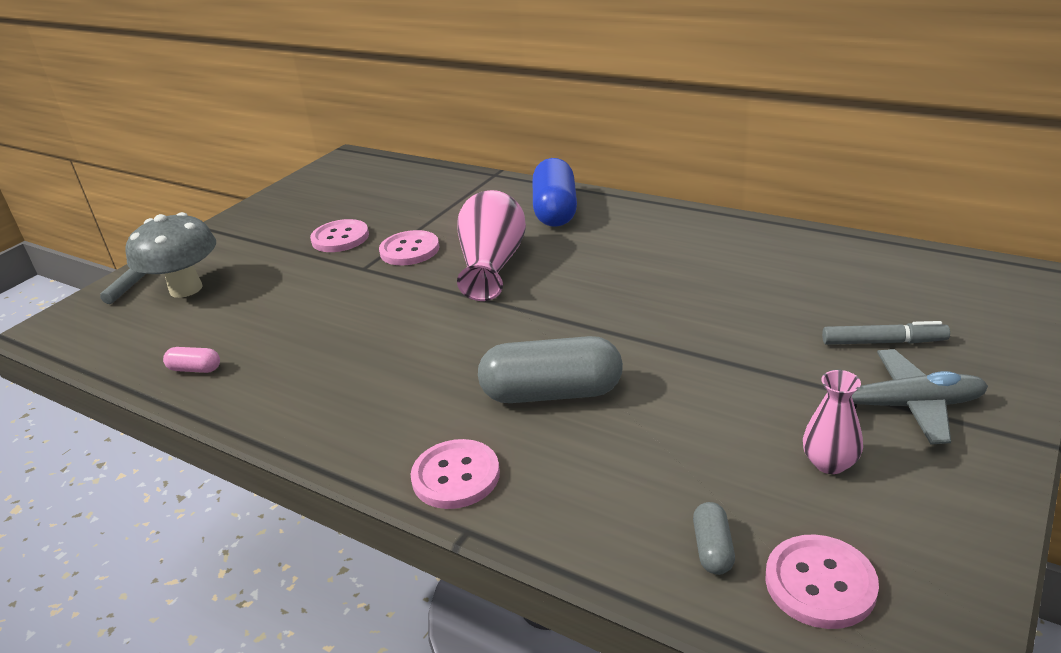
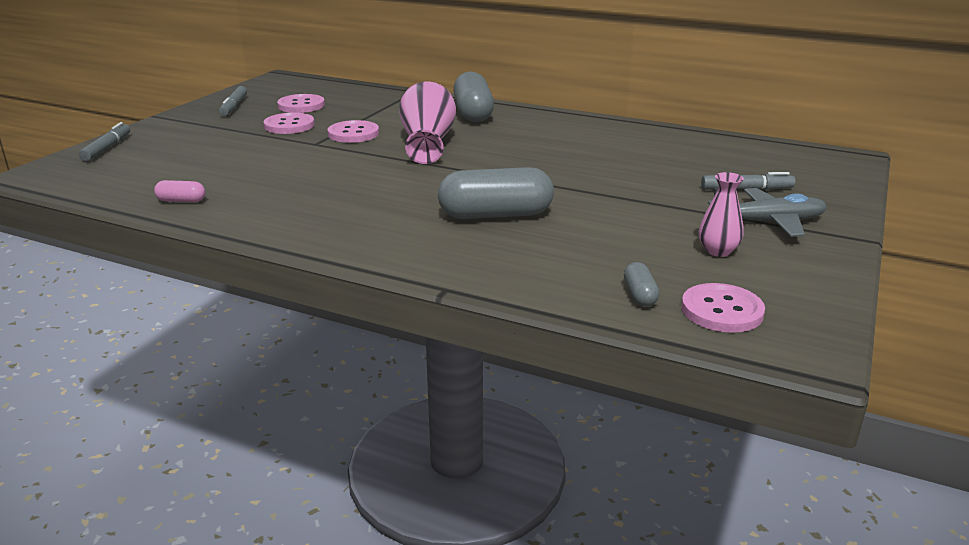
camera: 10 degrees left, 5 degrees down
grey mushroom [126,212,216,298] -> none
pink button [411,439,500,509] -> pink button moved to [277,94,325,113]
blue capsule [533,158,577,227] -> grey capsule [453,71,494,122]
none -> grey marker [219,86,247,116]

